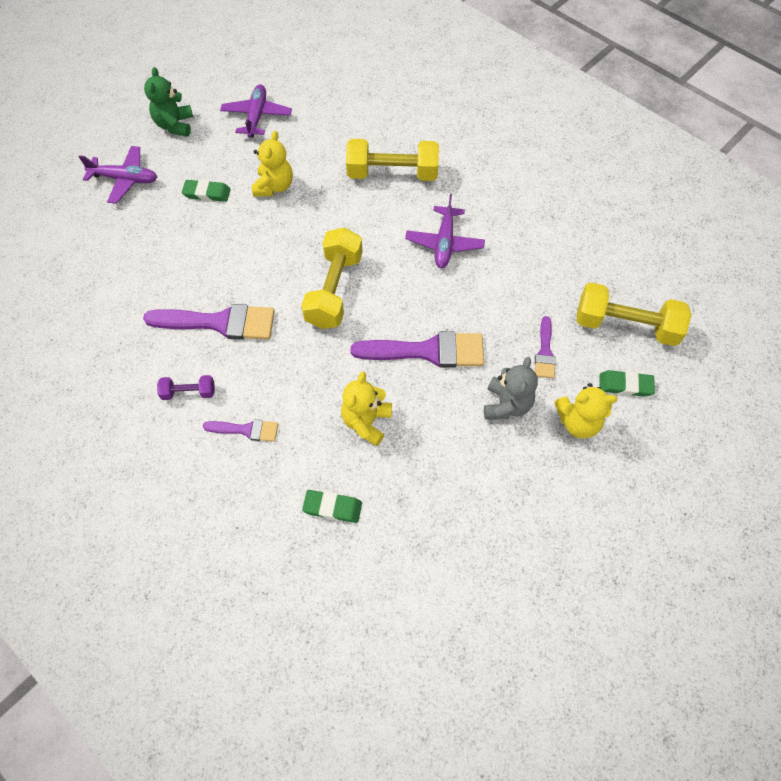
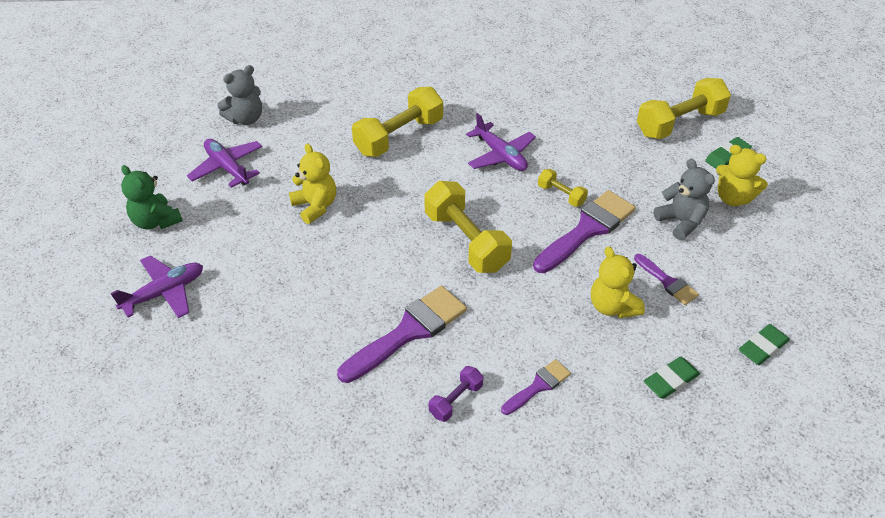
camera: 45 degrees left, 15 degrees down
green eraser [182,180,231,202] -> green eraser moved to [739,324,790,365]
purple brush [535,316,556,378] -> purple brush moved to [634,254,699,305]
yellow teddy bear [554,383,617,438] -> yellow teddy bear turned 75 degrees clockwise [716,145,768,206]
none -> grey teddy bear [217,65,262,125]
none -> yellow dumbbell [538,169,588,207]

